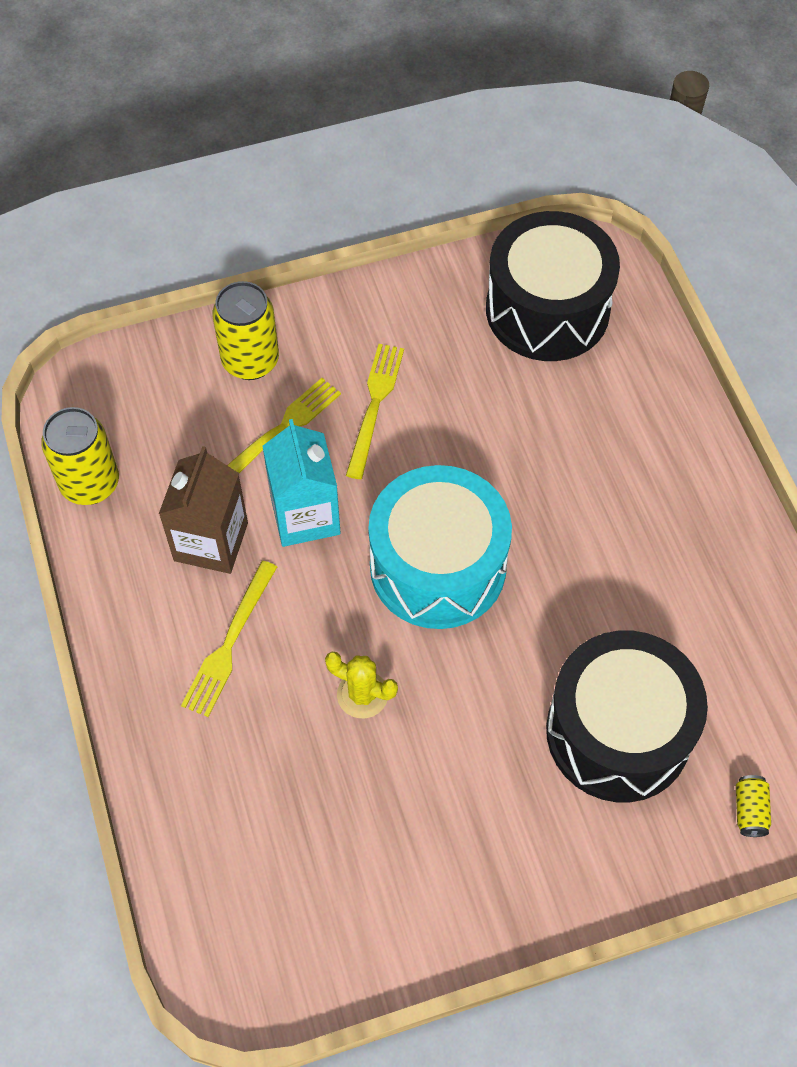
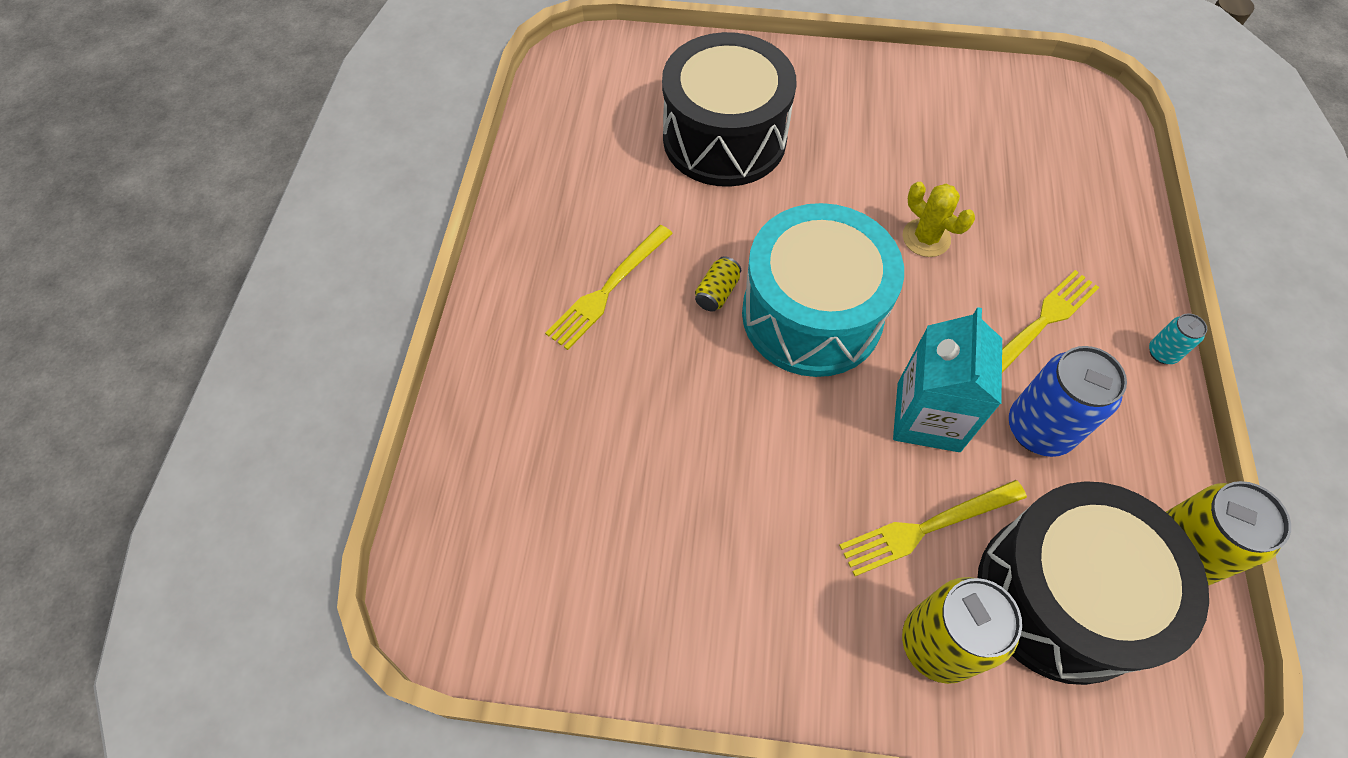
camera: 155 degrees left, 0 degrees up
brown carton [159,446,248,574] -> blue can [1009,346,1127,457]
yellow fork [346,344,404,479] -> yellow fork moved to [545,225,673,350]
black drum [486,211,620,361] -> black drum moved to [978,481,1209,685]
yellow can [736,775,771,837] -> yellow can moved to [695,256,741,312]
none -> turquoise can [1149,314,1207,364]

